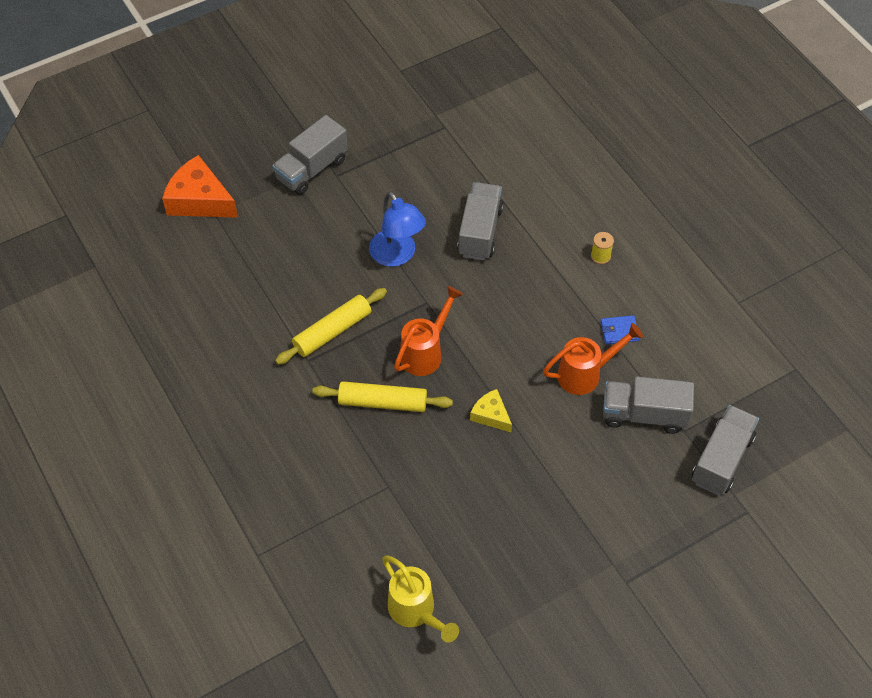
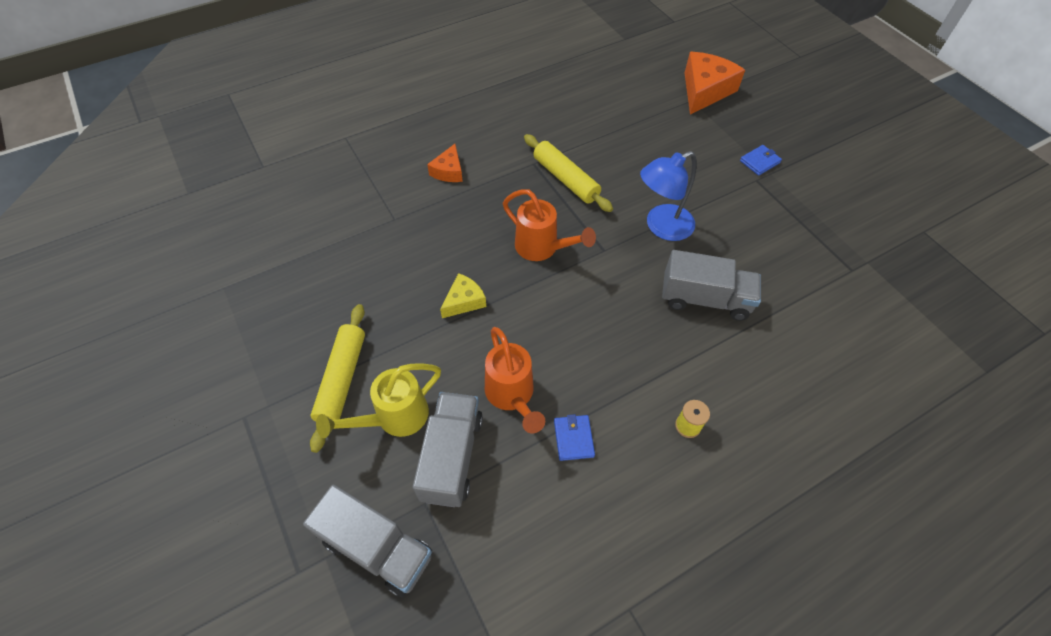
camera: 90 degrees right, 0 degrees up
grey truck [272,115,348,195] -> blue wallet [740,145,782,176]
yellow rolling pin [312,381,453,412] -> yellow rolling pin moved to [310,304,365,453]
yellow watering can [382,555,459,643] -> yellow watering can moved to [316,363,441,438]
none -> orange cheese [427,144,463,182]

